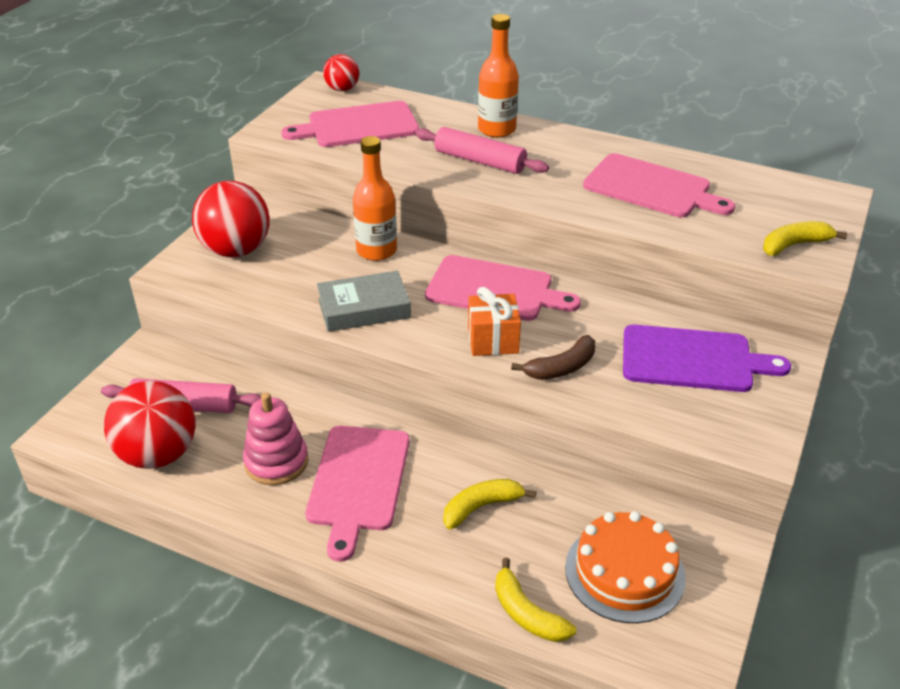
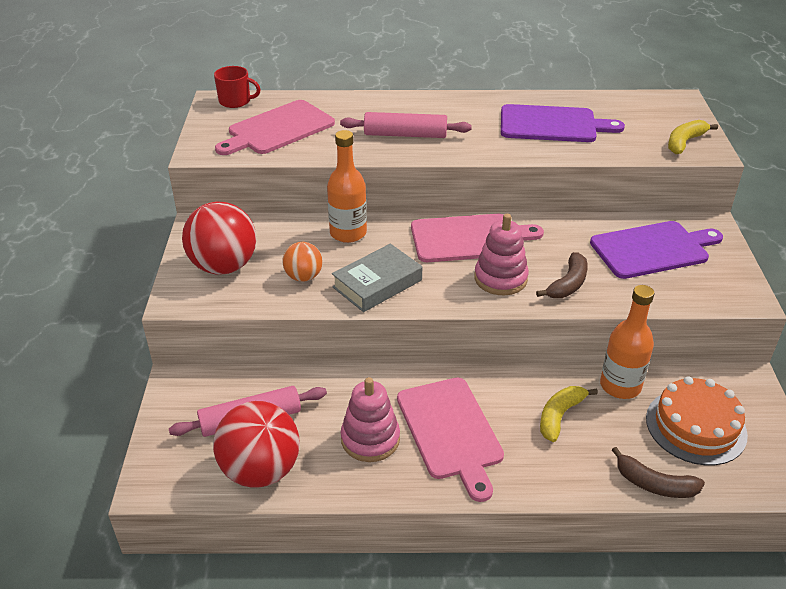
camera: 25 degrees left, 0 degrees up
red ball [323,54,359,91] -> red mug [214,66,261,108]
orange gift [468,287,521,356] -> pink stacking toy [474,214,529,295]
orange bottle [478,14,519,138] -> orange bottle moved to [600,285,654,399]
yellow banana [495,558,576,642] -> brown banana [612,447,705,498]
pink cutting board [583,153,735,217] -> purple cutting board [501,104,625,142]
none -> orange ball [282,242,323,282]

